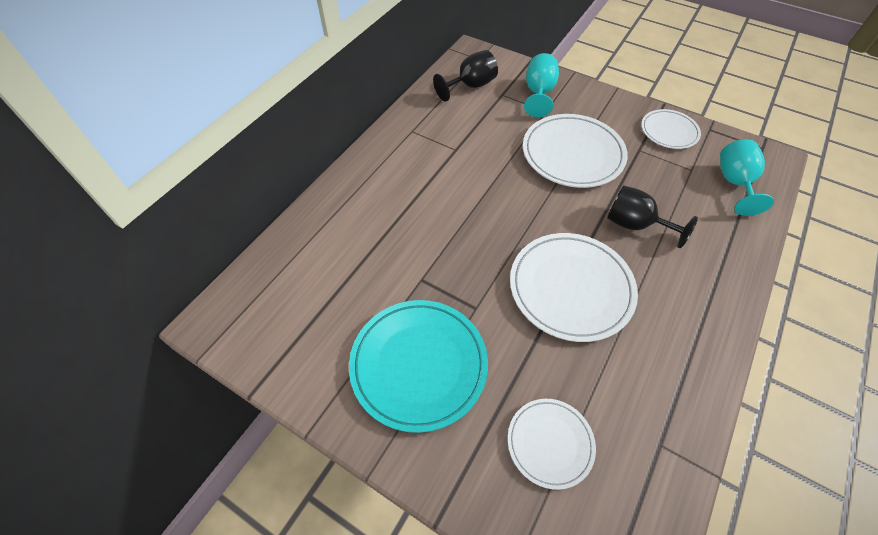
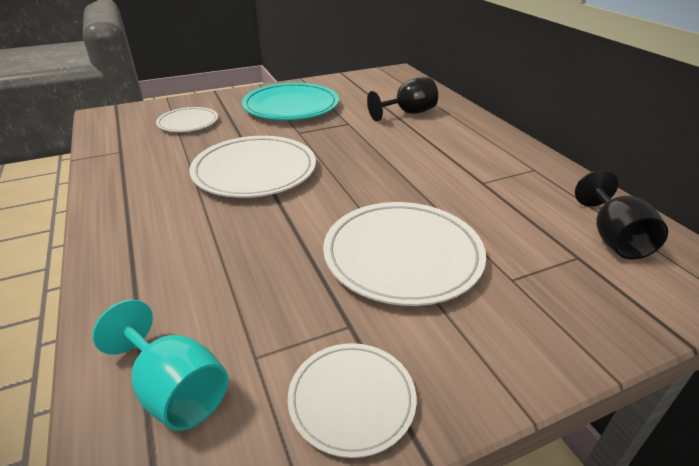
camera: 125 degrees right, 20 degrees down
turquoise goblet [524,53,559,117] -> none
black goblet [607,185,698,248] -> black goblet moved to [367,77,438,122]

